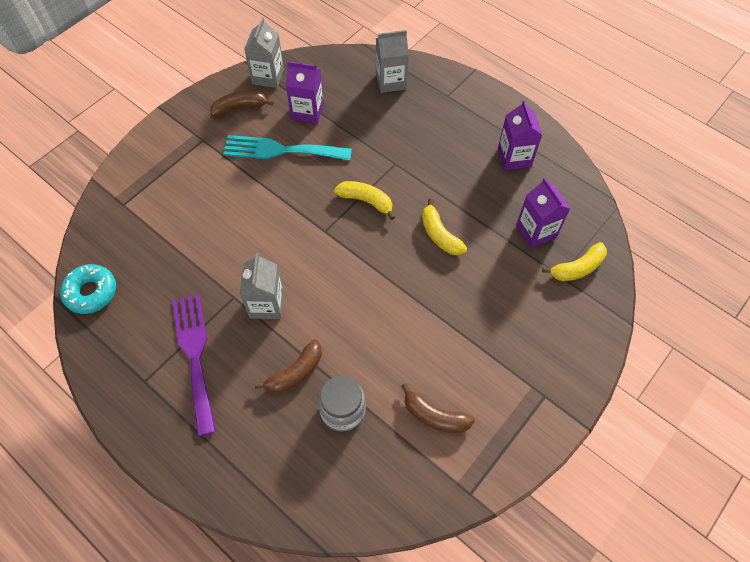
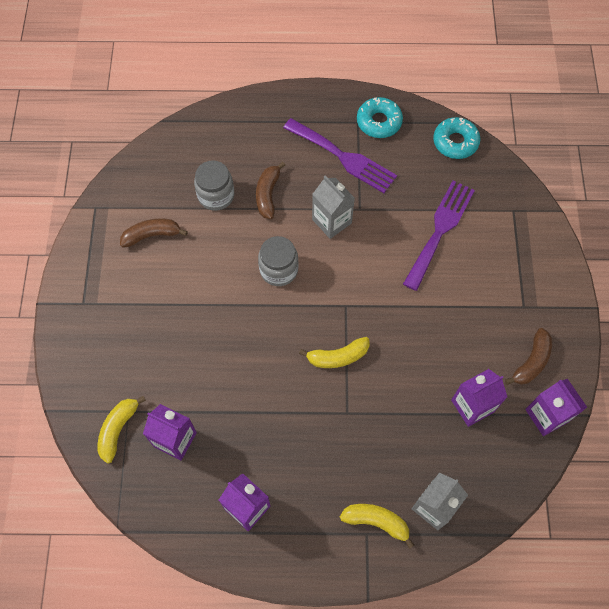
camera: 140 degrees right, 5 degrees up
turquoise fork [223,135,352,160] -> none
grey carton [244,17,284,88] -> purple carton [525,379,587,436]
yellow banana [422,199,467,255] -> yellow banana moved to [340,504,414,549]
none -> grey jar [258,236,298,286]
none -> turquoise donut [357,97,403,138]
none -> purple fork [403,181,475,291]

